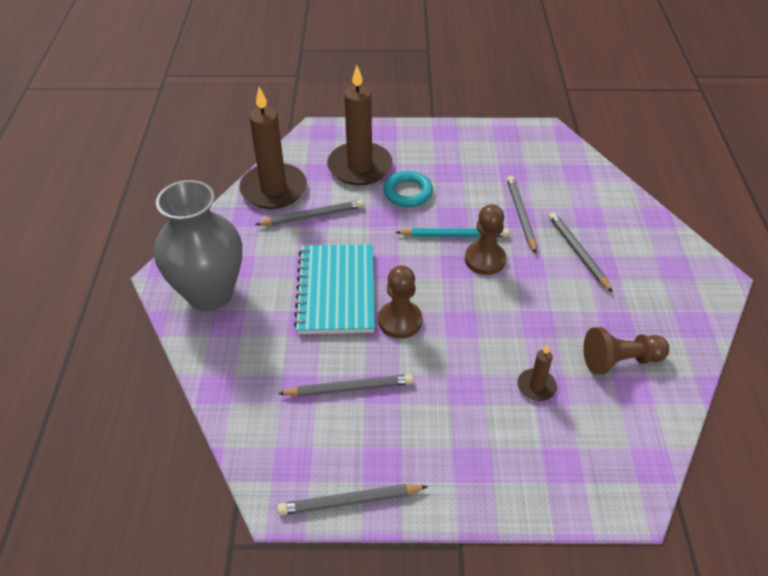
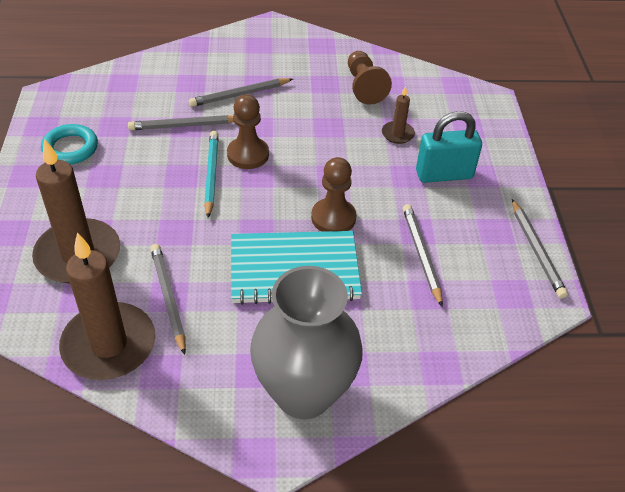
camera: 95 degrees left, 0 degrees up
turquoise ring [383,171,433,207] -> turquoise ring moved to [41,124,98,164]
none -> turquoise padlock [416,111,482,183]

